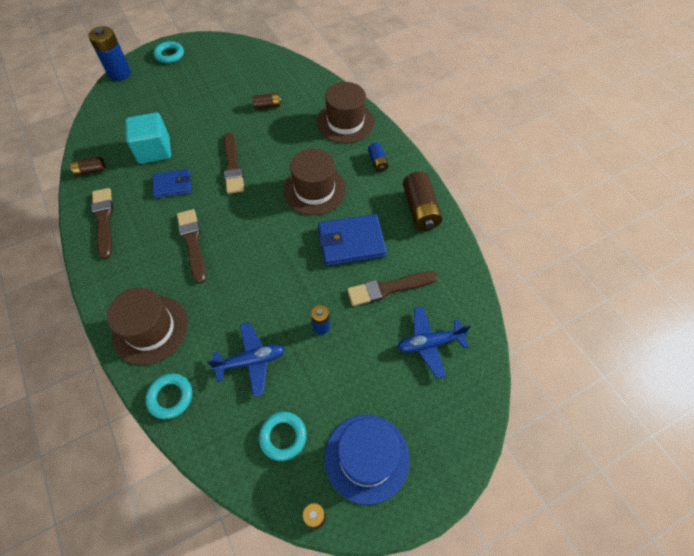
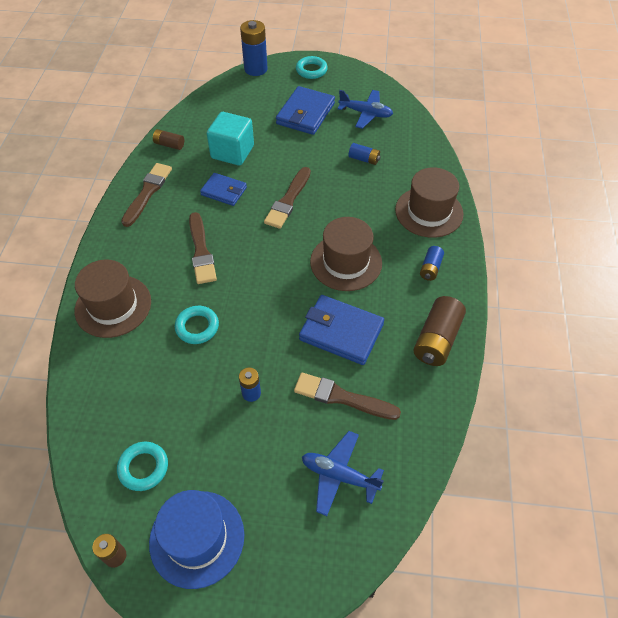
camera: 35 degrees right, 5 degrees down
turquoise ring [145,374,192,419] -> turquoise ring moved to [175,306,219,344]
brown brush [177,209,206,284] -> brown brush turned 150 degrees clockwise [189,212,217,284]
blue plane [207,323,285,397] -> blue plane moved to [338,90,393,129]
brown battery [253,93,281,110] -> blue battery [349,143,381,165]
none -> blue wallet [276,86,335,135]

